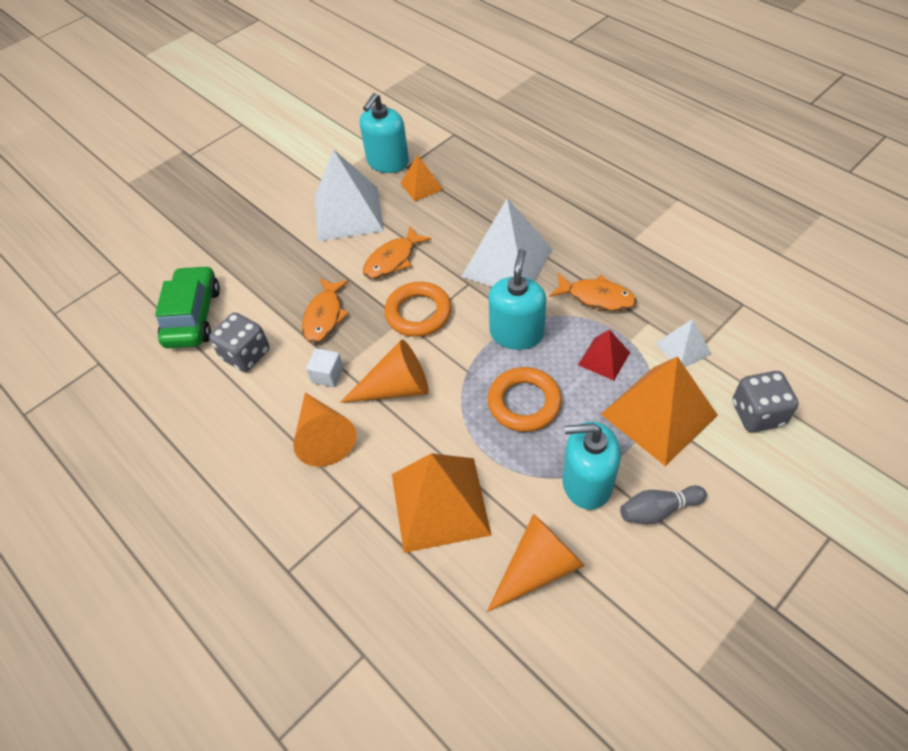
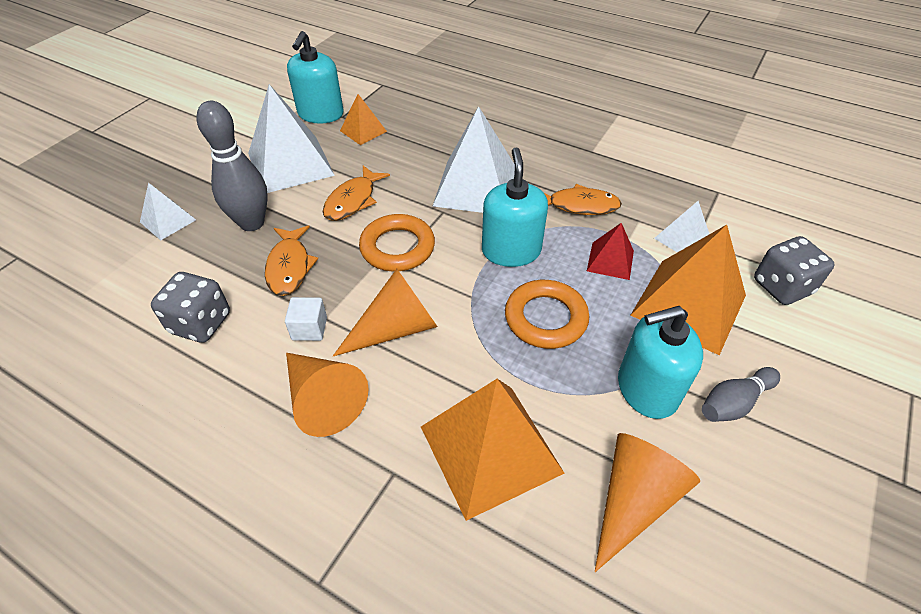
camera: 20 degrees left, 5 degrees down
green car [155,265,220,348] -> none
none -> white pyramid [140,183,196,240]
none -> grey bowling pin [197,101,268,231]

